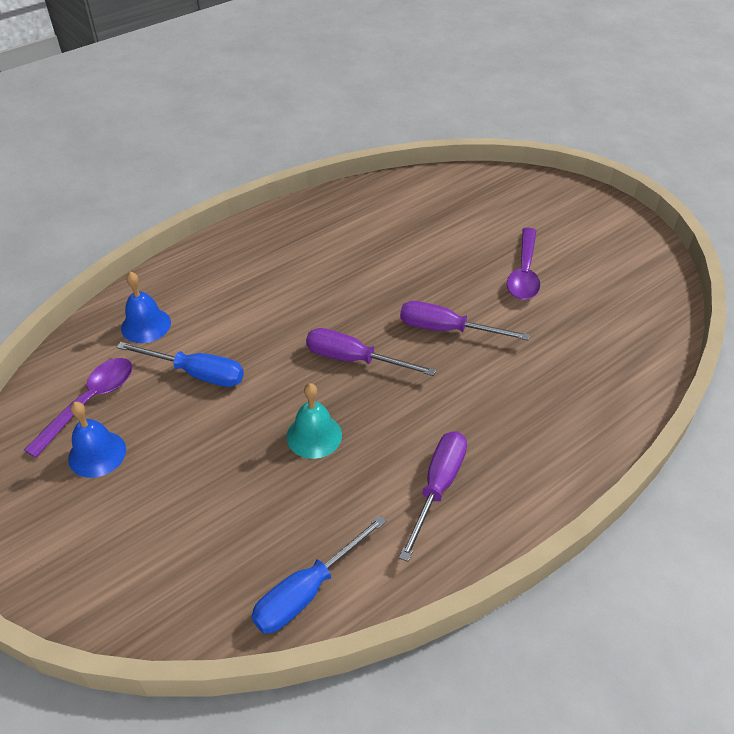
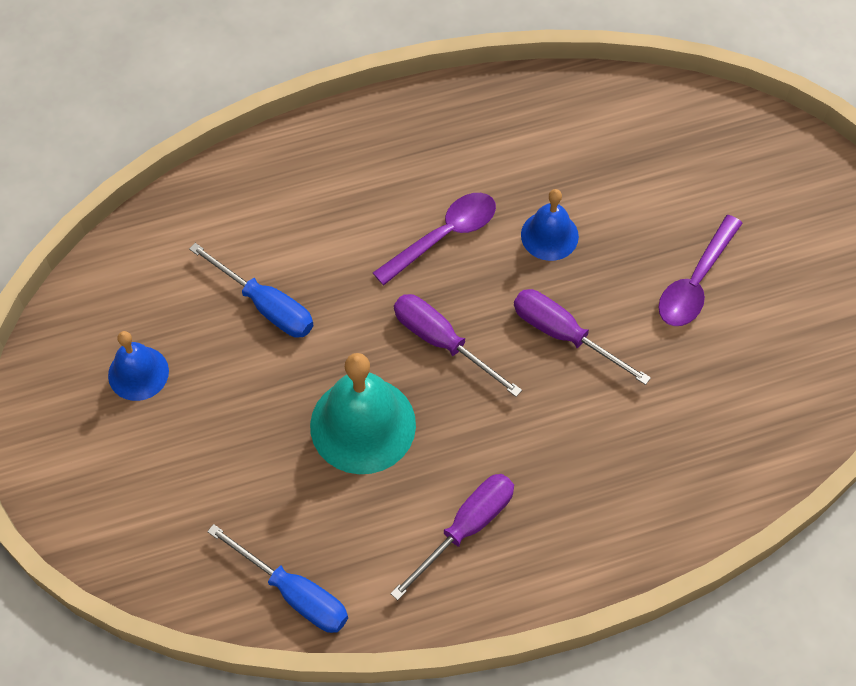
camera: 20 degrees right, 15 degrees up
purple spoon [24,358,132,458] -> purple spoon moved to [373,193,496,285]
blue bell [121,271,171,343] -> blue bell moved to [521,189,579,261]
blue screwdriver [251,515,386,633] -> blue screwdriver turned 120 degrees counterclockwise [207,524,348,633]
turquoise bell [287,383,342,459] -> turquoise bell [310,353,416,474], size x1.72

